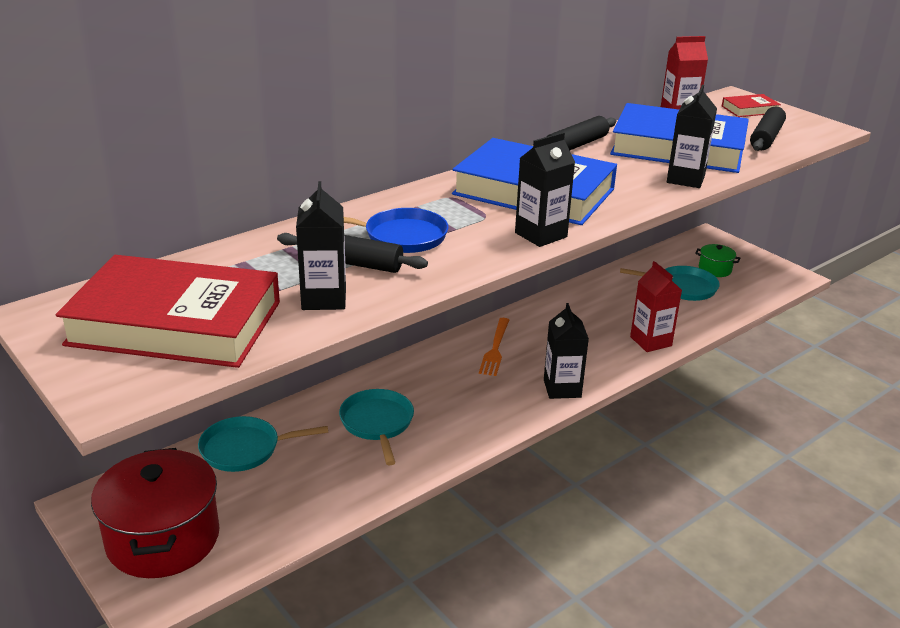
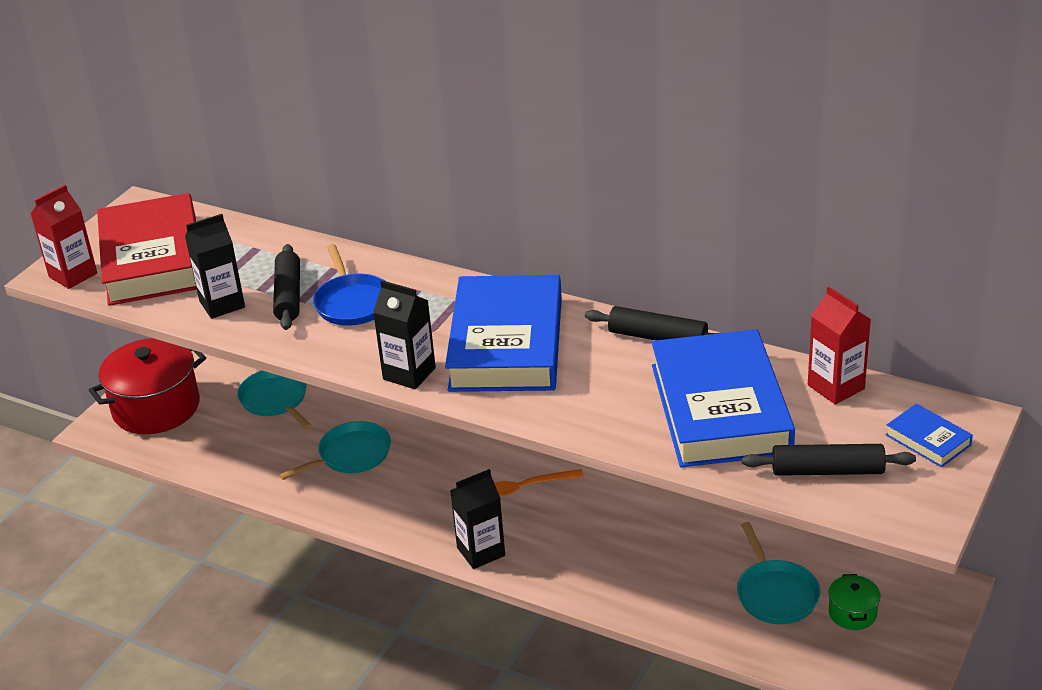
camera: 70 degrees right, 5 degrees up
red carton [630,261,682,352] -> red carton moved to [31,185,97,289]
black carton [667,85,717,188] -> none
red book [722,94,781,117] -> blue book [886,404,973,467]

